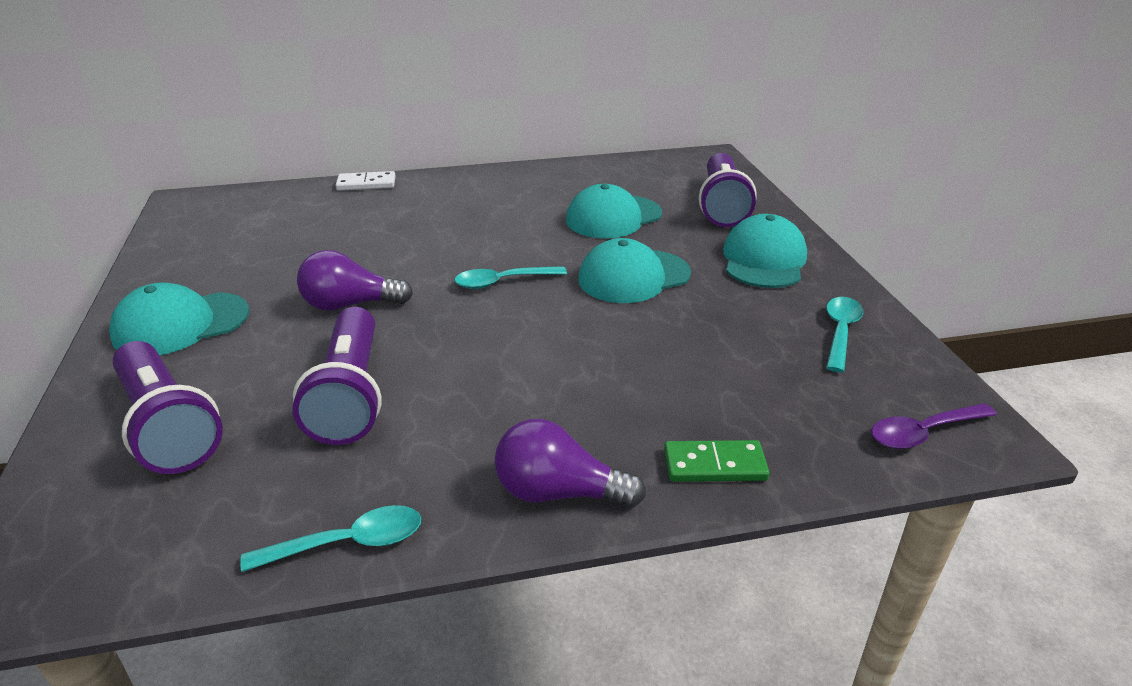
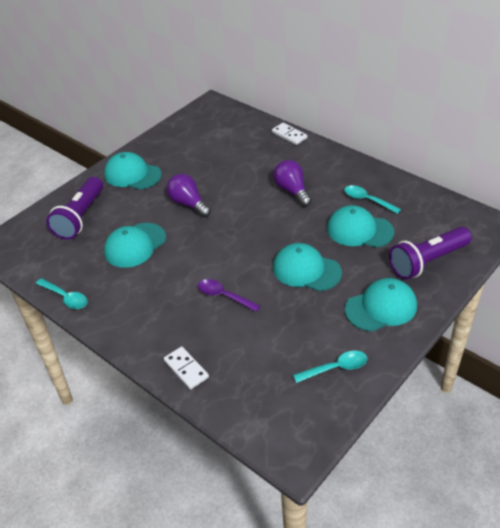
camera: 55 degrees right, 10 degrees up
purple flashlight [292,307,382,445] -> turquoise cap [104,223,166,268]
turquoise spoon [454,266,567,289] -> turquoise spoon moved to [344,185,401,214]
purple light bulb [495,419,646,508] -> purple light bulb moved to [273,160,312,207]
green domino [664,440,770,482] -> white domino [163,346,209,390]
purple spoon [871,403,997,449] -> purple spoon moved to [198,279,261,312]

